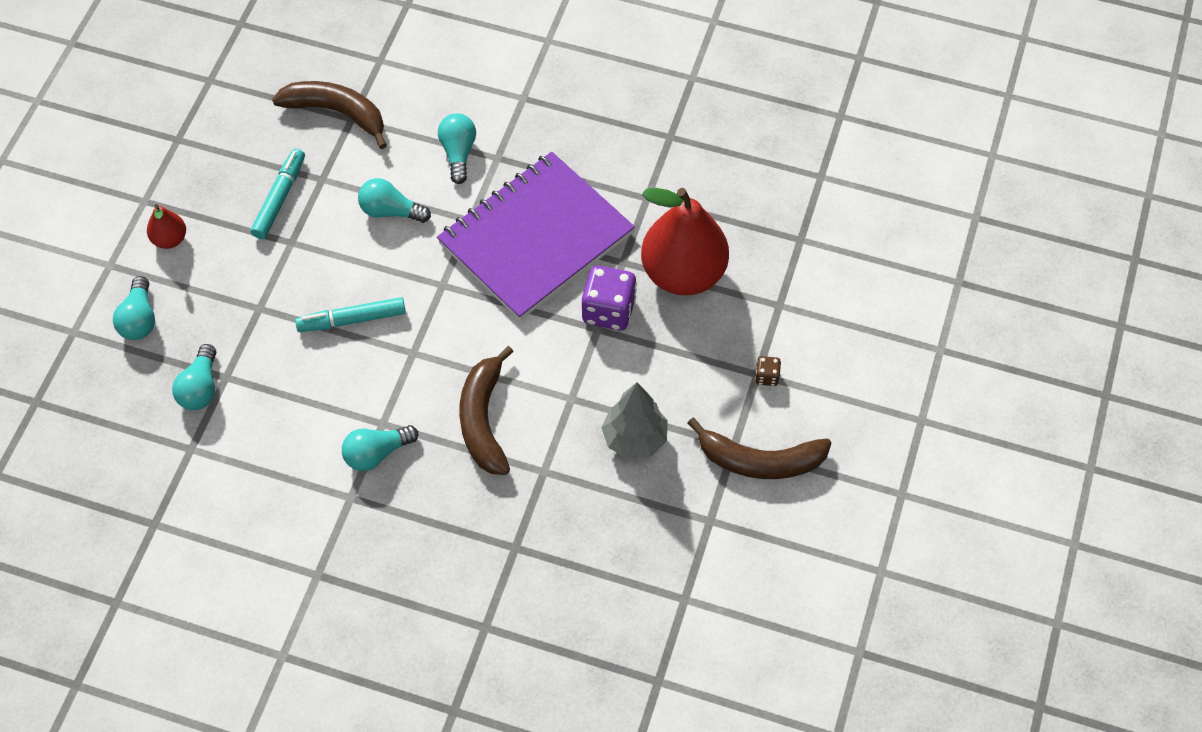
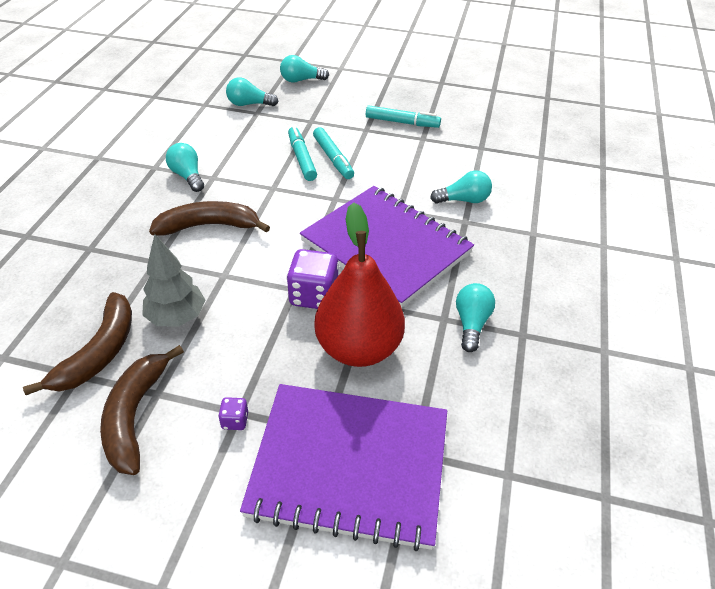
camera: 85 degrees right, 15 degrees down
red pear [147,204,186,249] -> none
brown banana [272,81,387,149] -> brown banana moved to [23,292,132,395]
turquoise light bulb [358,178,431,223] -> turquoise light bulb moved to [456,283,495,352]
brown dice [755,356,781,386] -> purple dice [218,397,248,430]
none -> purple notebook [240,384,447,551]
none -> turquoise marker [313,127,354,179]

